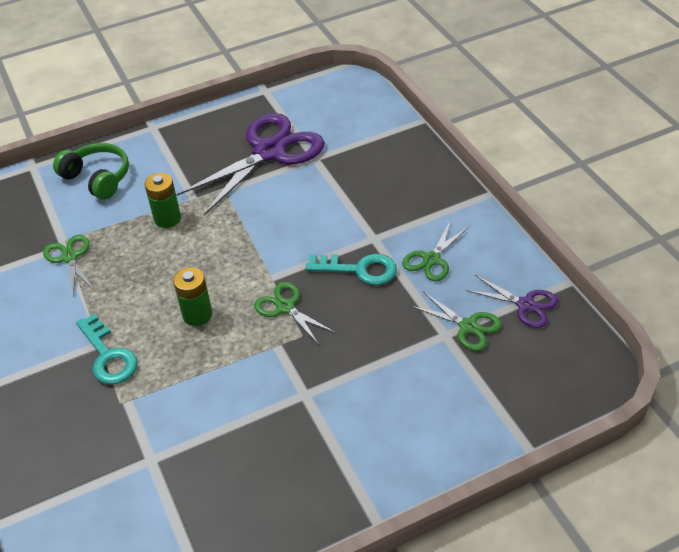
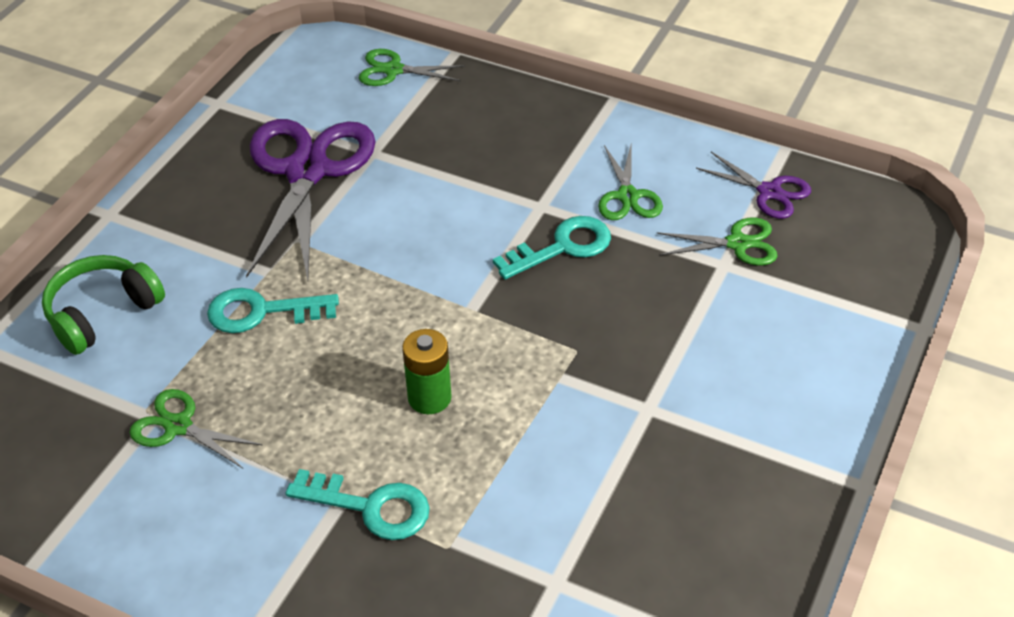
camera: 40 degrees left, 0 degrees up
green headphones [53,143,129,200] -> green headphones turned 45 degrees counterclockwise [42,255,165,355]
green battery [145,173,181,228] -> turquoise key [207,288,339,333]
green scissors [254,282,336,345] -> green scissors moved to [359,49,465,86]
purple scissors [465,275,558,328] -> purple scissors turned 45 degrees clockwise [696,152,811,219]

